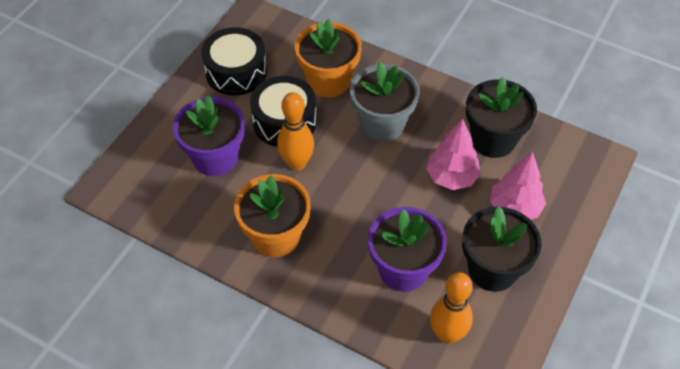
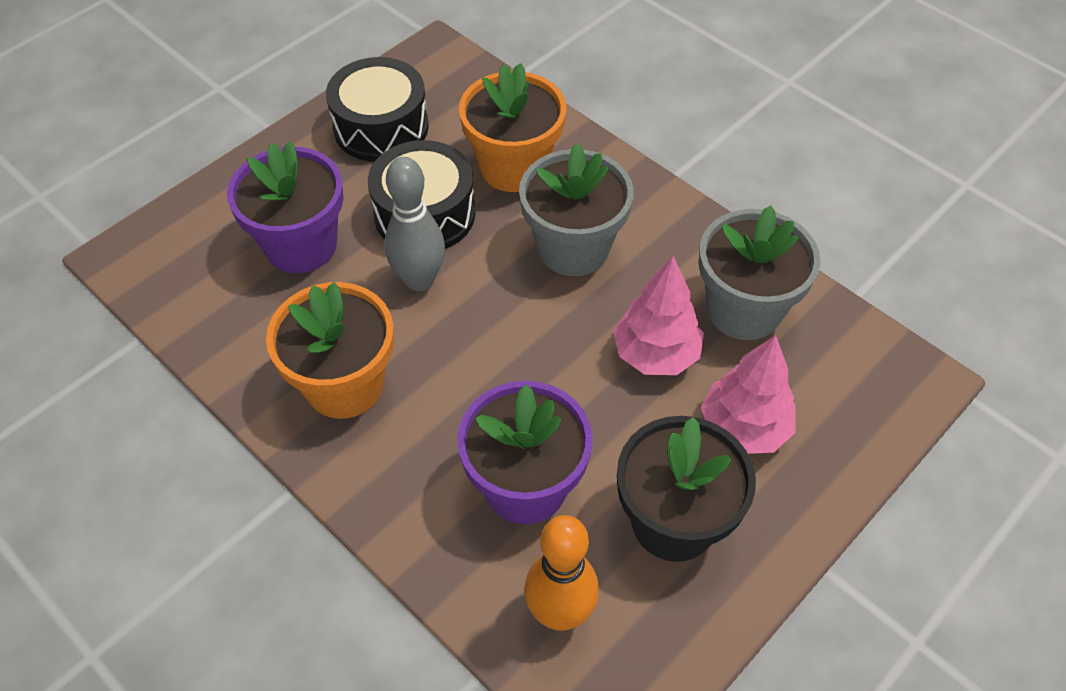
camera: 15 degrees right, 0 degrees up
orange bowling pin [277,92,314,171] -> grey bowling pin [385,157,445,291]
black flower pot [466,77,537,158] -> grey flower pot [699,205,821,340]

